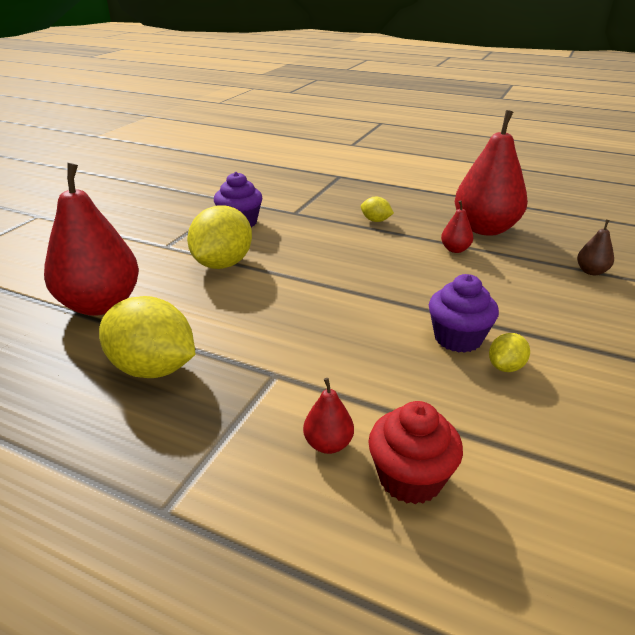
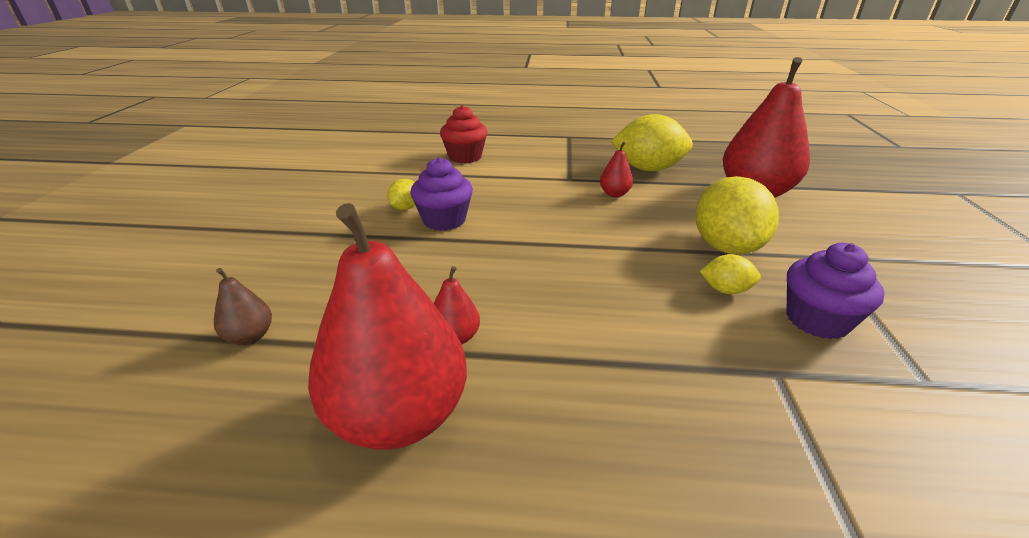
camera: 160 degrees right, 0 degrees up
red pear [303,378,354,454] -> red pear moved to [600,141,633,197]
yellow lemon [361,196,394,222] -> yellow lemon moved to [700,254,761,294]

